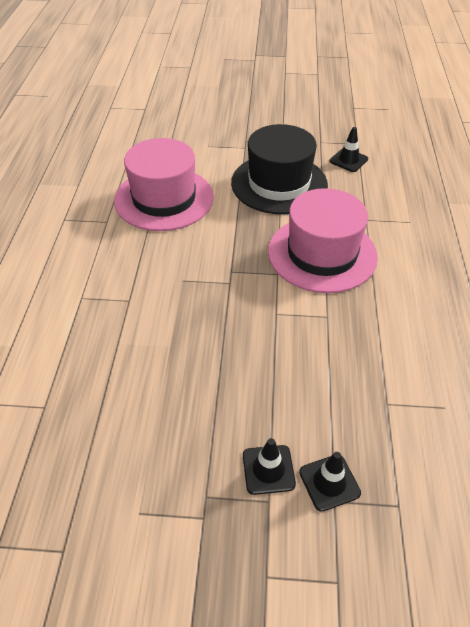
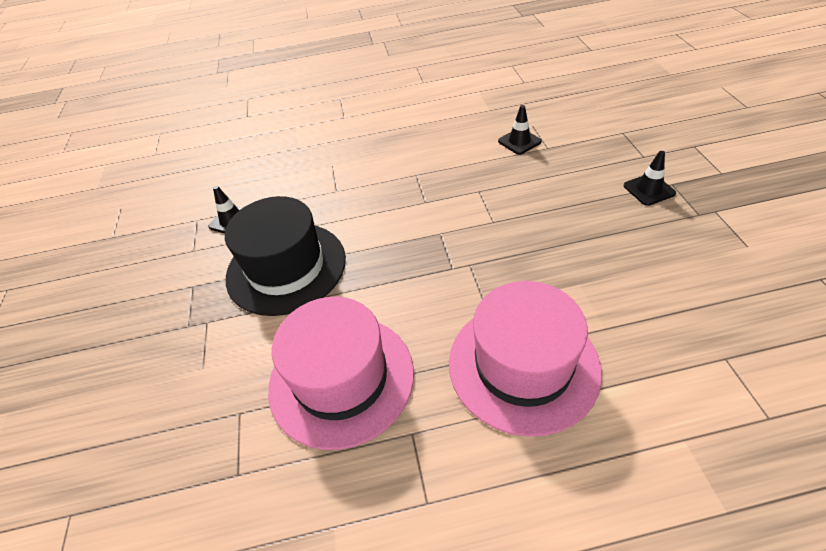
camera: 100 degrees left, 0 degrees up
pink hat [268,188,378,293] -> pink hat moved to [449,281,602,436]
black traffic cone [299,452,361,512] -> black traffic cone moved to [498,105,542,155]

